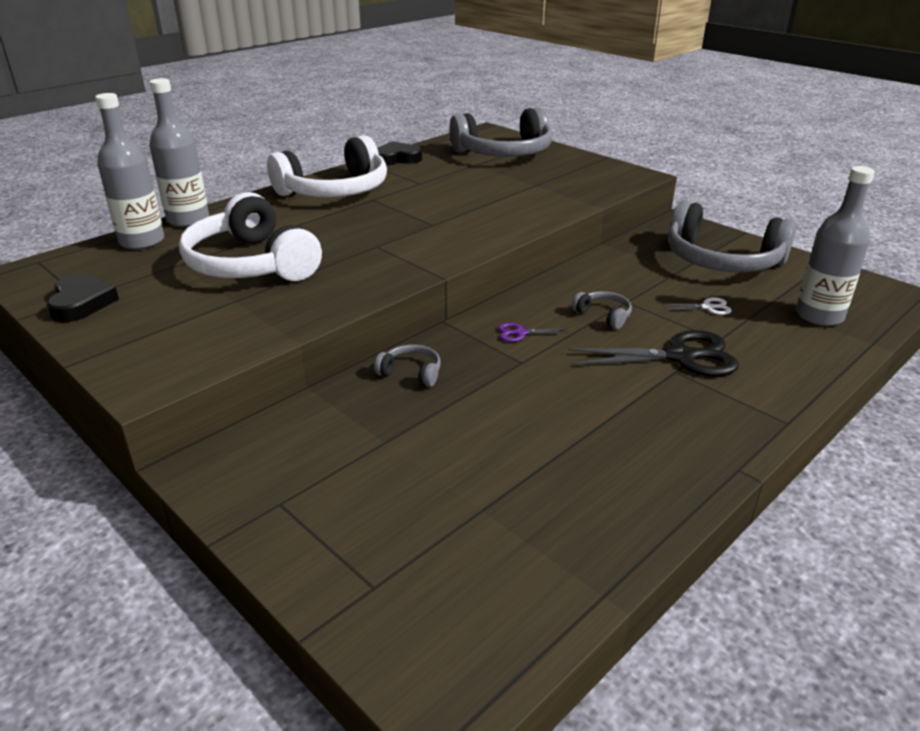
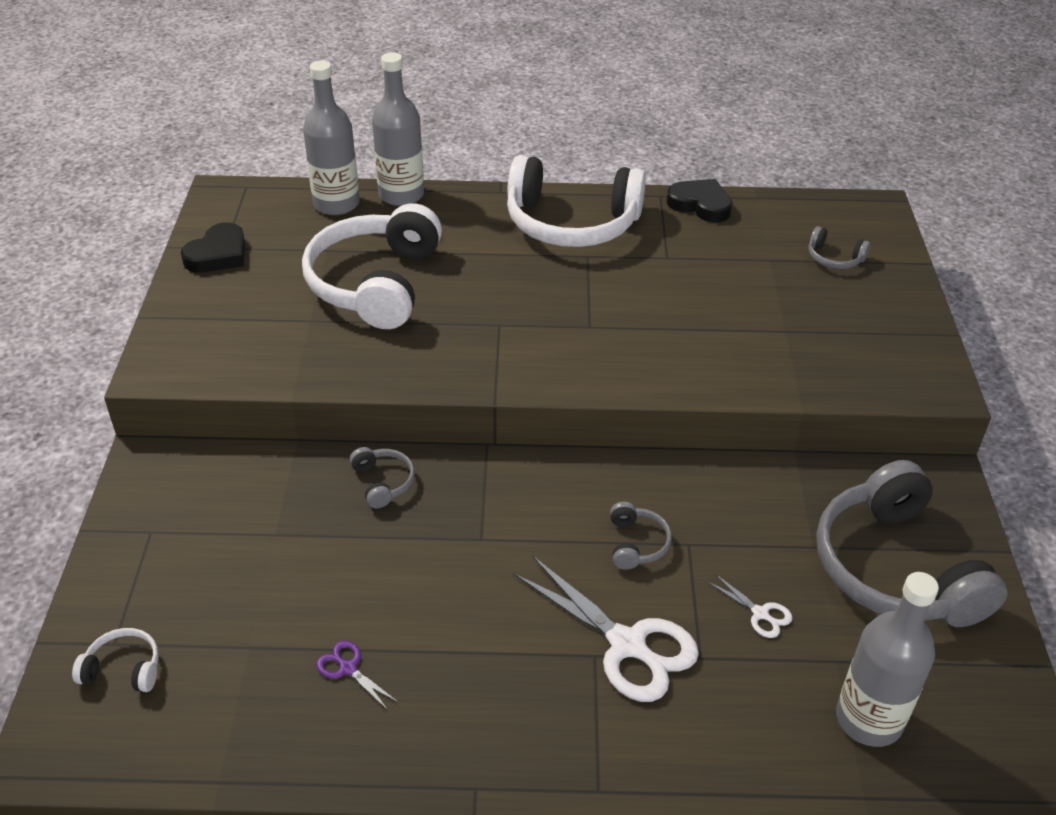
camera: 45 degrees right, 10 degrees up
grey headphones [449,107,552,157] -> grey headphones [808,226,870,269], size x0.41
purple scissors [498,323,570,342] -> purple scissors moved to [316,641,398,710]
black scissors [568,330,739,377] -> white scissors [514,556,699,702]
none -> white headphones [72,628,159,692]

